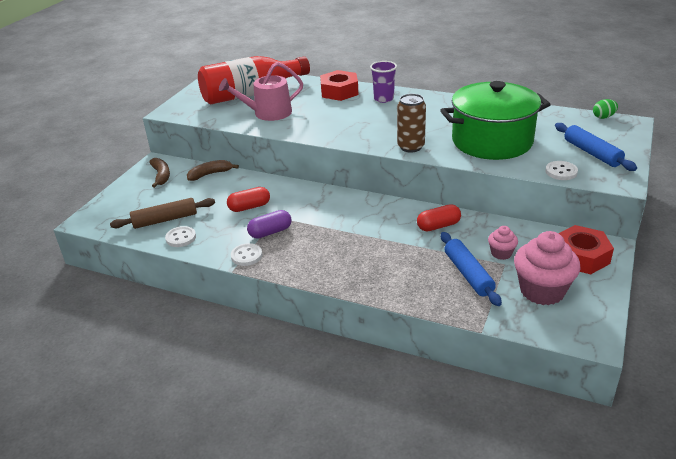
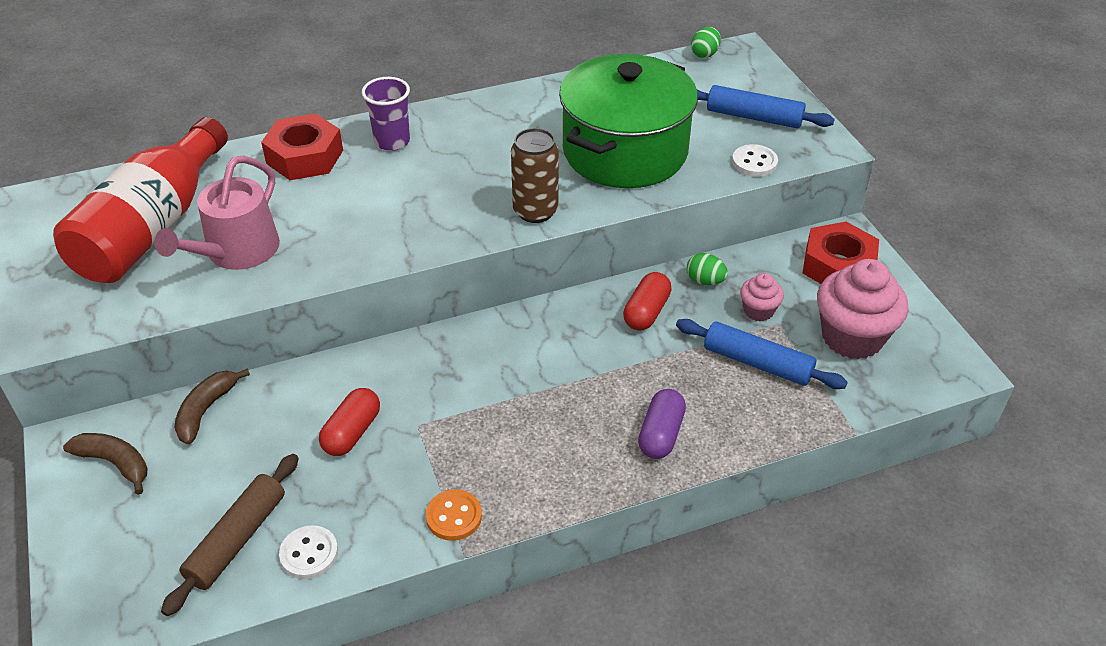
camera: 45 degrees left, 10 degrees up
white button [231,243,262,266] -> orange button [426,489,482,541]
purple capsule [247,210,291,239] -> purple capsule moved to [638,389,686,459]
none -> green egg [687,253,728,285]

